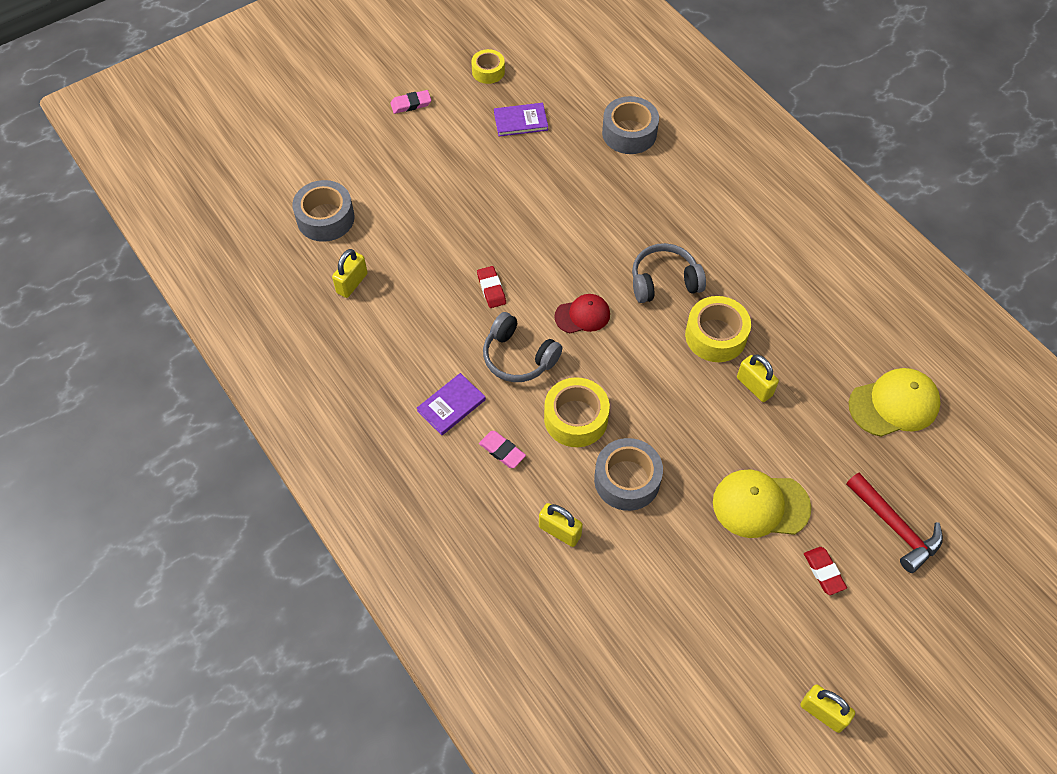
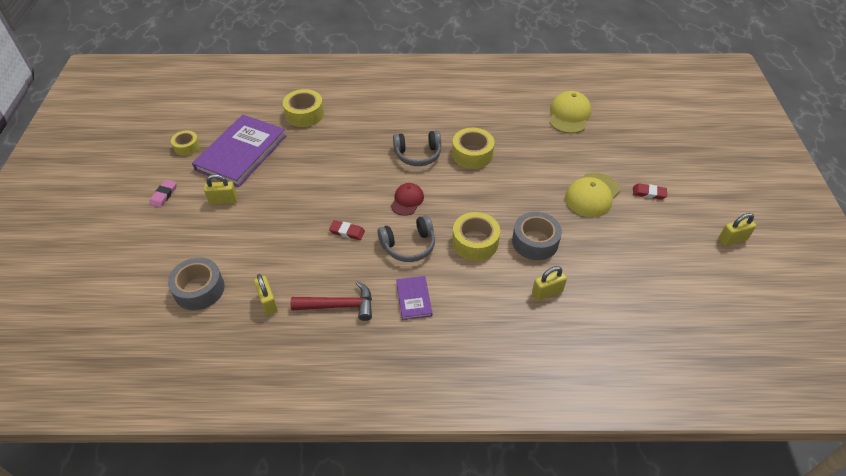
camera: 55 degrees left, 10 degrees down
pink eraser [479,431,526,468] -> none
purple book [494,103,548,137] -> purple book [192,115,286,187], size x2.16
grey tape [602,96,659,154] -> yellow tape [283,89,324,127]
grey headphones [632,243,706,303] -> grey headphones turned 120 degrees counterclockwise [393,130,441,166]
yellow padlock [737,354,779,402] -> yellow padlock moved to [204,174,237,205]
red hammer [846,473,943,573] -> red hammer moved to [291,281,372,321]

